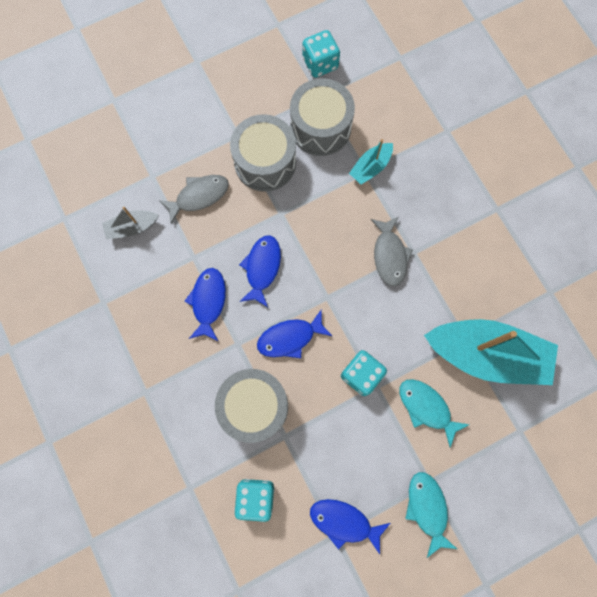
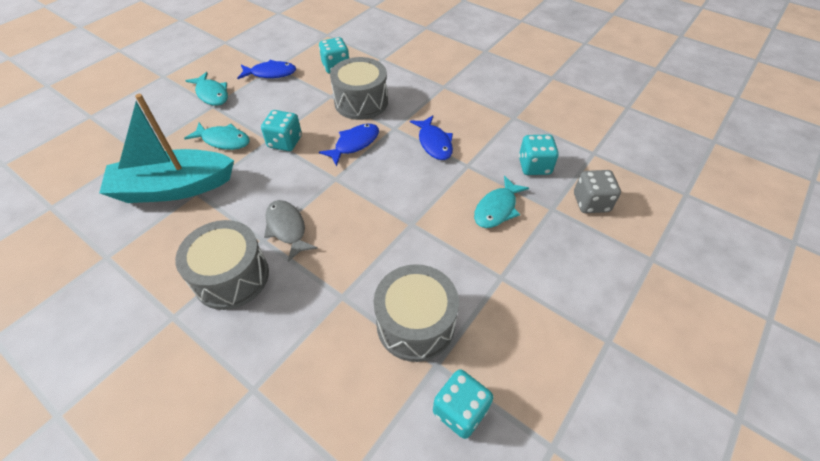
camera: 155 degrees right, 25 degrees down
grey boat [102,207,159,239] -> turquoise dice [519,134,559,175]
grey fish [158,175,229,224] -> turquoise fish [474,176,529,228]
grey drum [230,114,296,192] -> grey drum moved to [175,220,269,310]
blue fish [239,235,281,307] -> none
turquoise boat [349,139,393,185] -> none
none -> grey dice [574,170,621,213]

